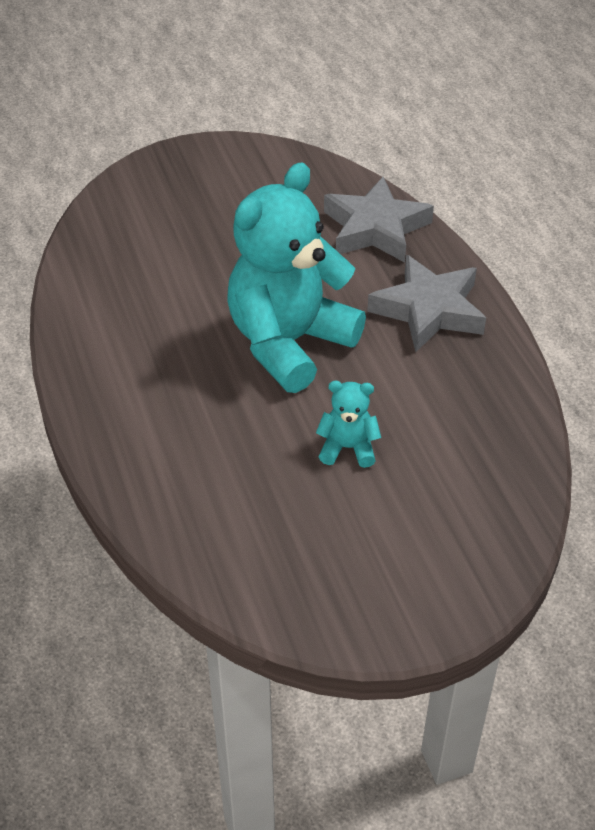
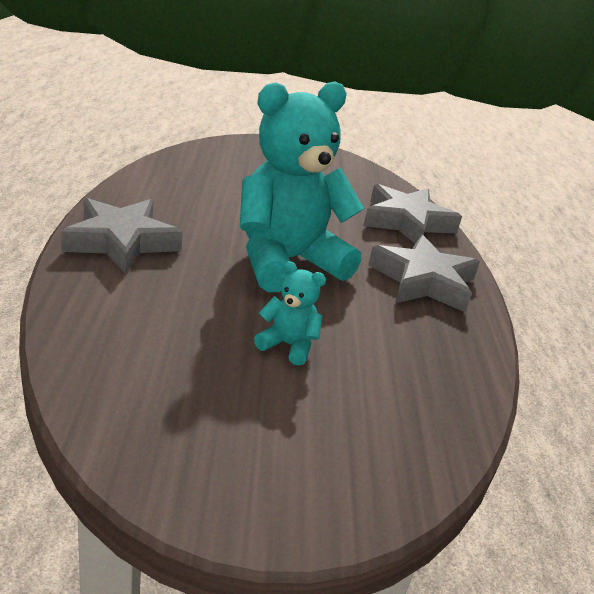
camera: 15 degrees right, 15 degrees down
none -> grey star [61,198,183,274]

